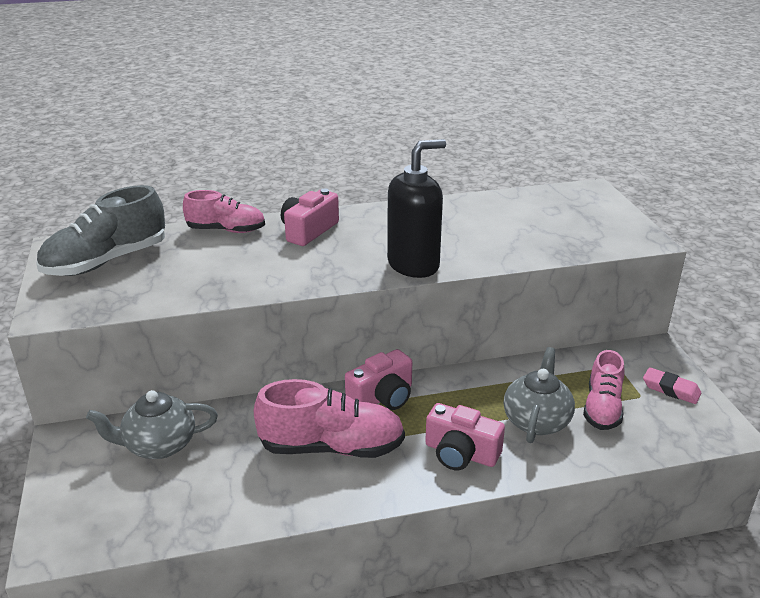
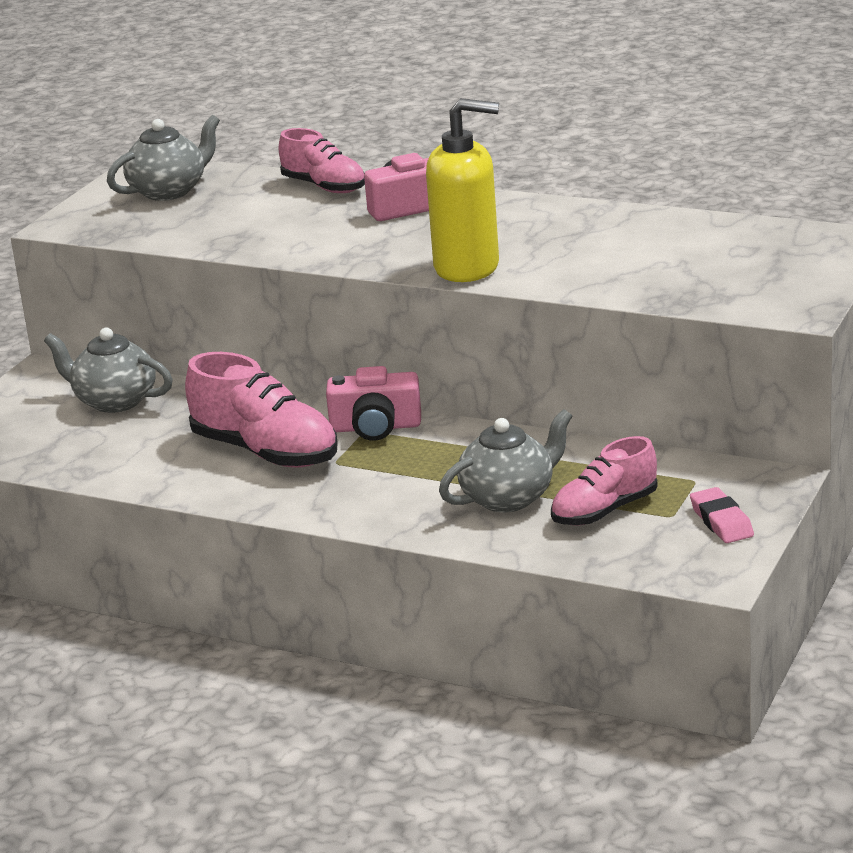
camera: 40 degrees right, 5 degrees down
grey shoe [36,185,165,276] -> grey teapot [107,115,220,201]
black soap dispenser [387,139,446,278] -> yellow soap dispenser [426,98,499,282]
pink camera [425,403,505,470] -> none

